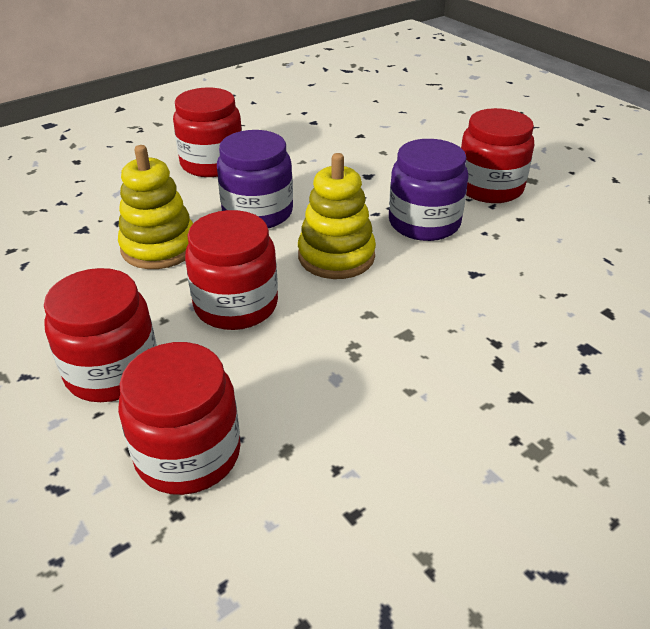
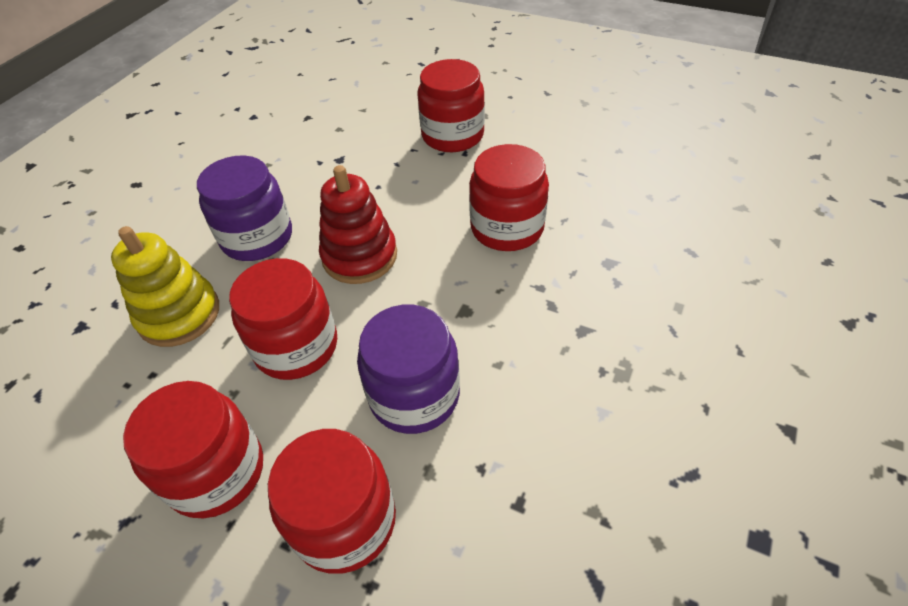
camera: 25 degrees left, 10 degrees up
red jar [173,87,242,177] -> red jar moved to [469,144,549,251]
yellow stacking toy [298,153,376,279] -> red stacking toy [319,165,397,284]
purple jar [389,139,469,241] -> purple jar moved to [357,305,460,434]

